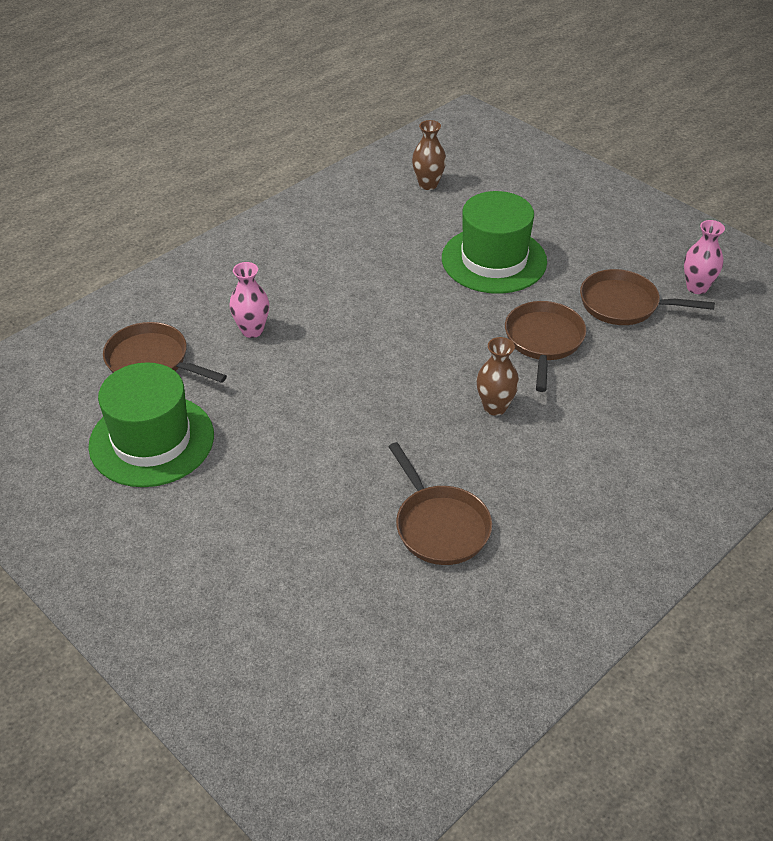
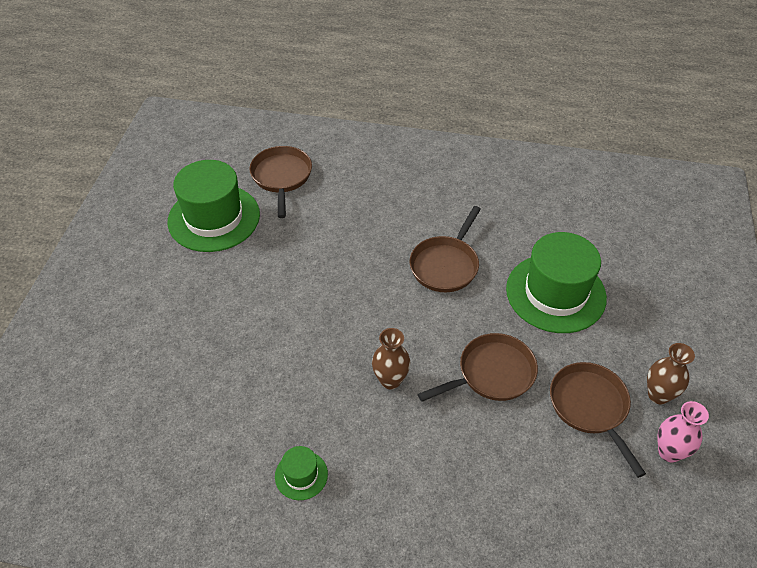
camera: 55 degrees right, 5 degrees up
pink vase [229,262,269,338] -> none
brown pan [388,442,492,565] -> brown pan moved to [410,206,481,292]
brown vase [412,120,446,190] -> brown vase moved to [647,343,695,405]
none -> green hat [275,446,328,500]

